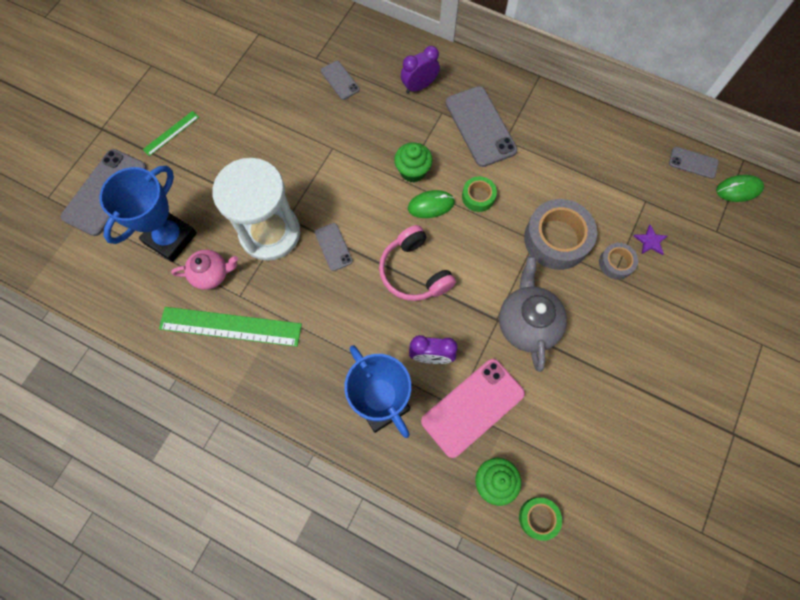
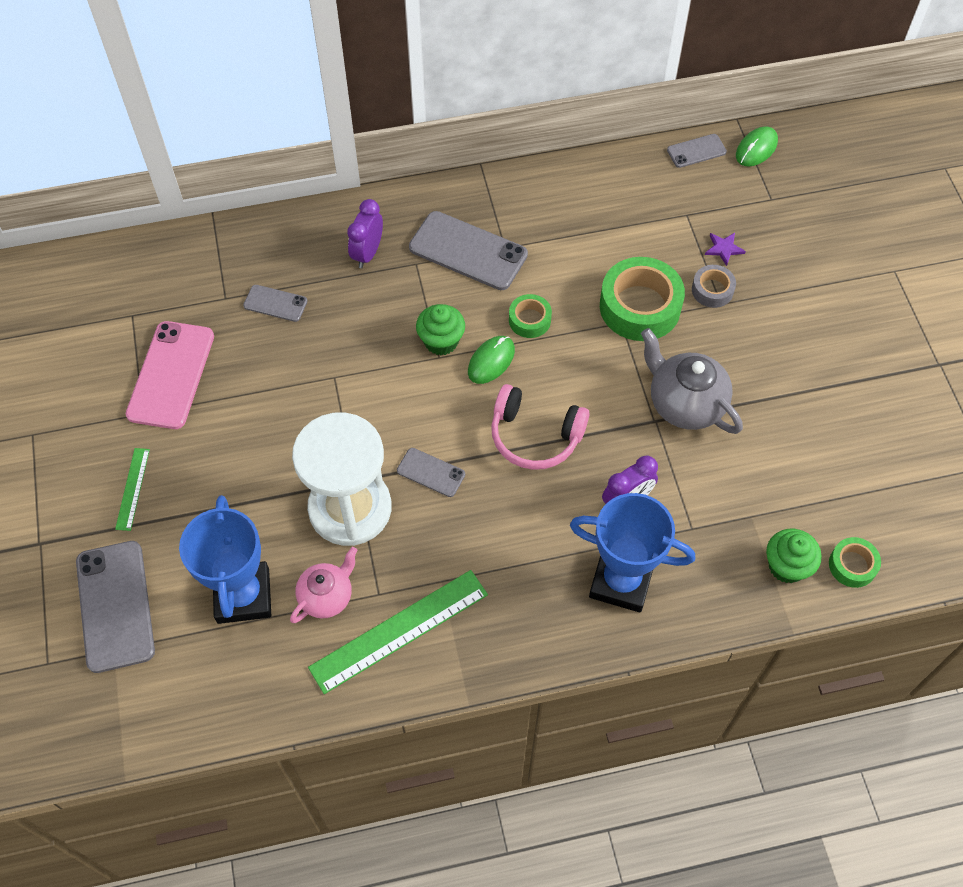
camera: 40 degrees left, 10 degrees down
pink phone [421,359,525,458] -> pink phone moved to [126,321,214,429]
grey tape [524,199,597,270] -> green tape [600,257,685,341]

